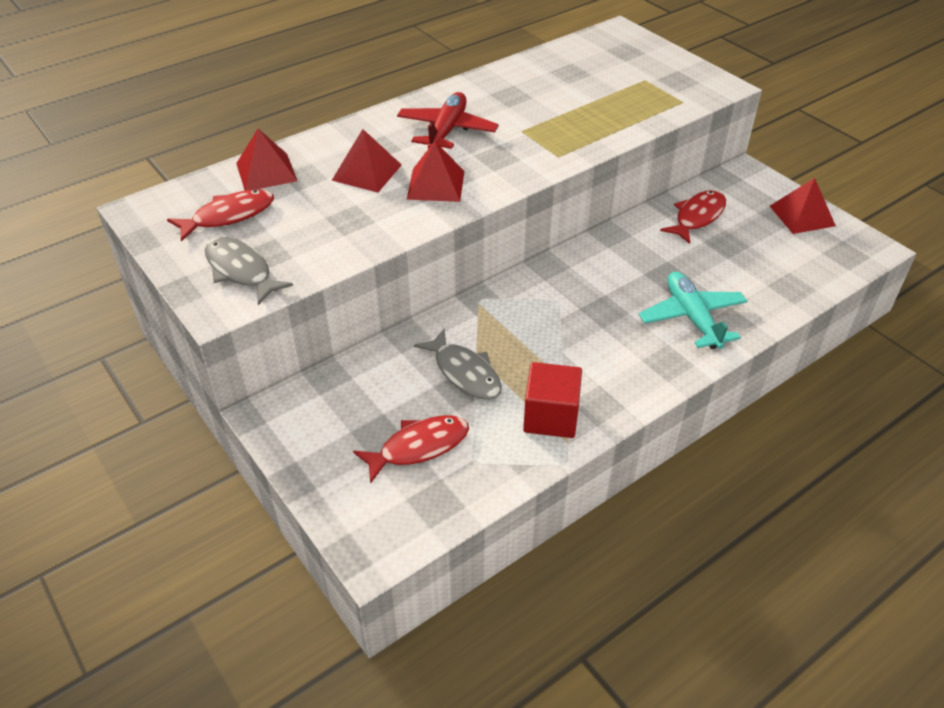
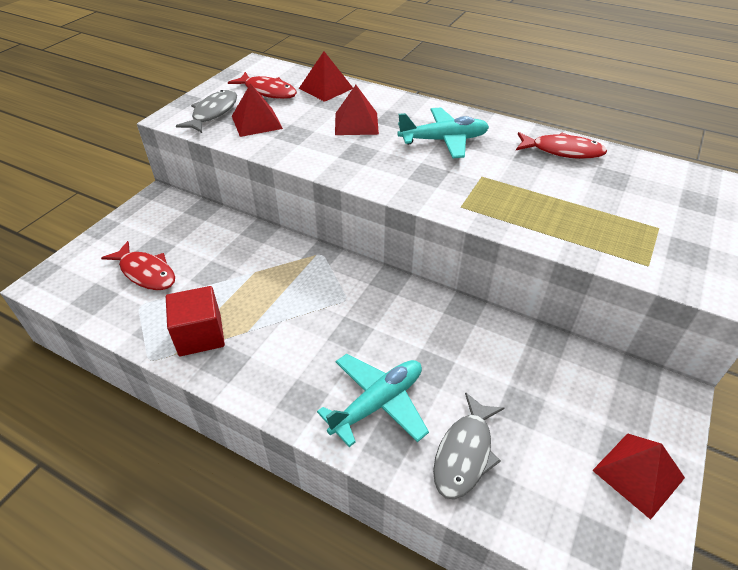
camera: 65 degrees right, 0 degrees up
red plane [397,92,499,149] -> turquoise plane [397,107,489,158]
red pyramid [407,141,464,202] -> red pyramid moved to [232,83,283,137]
grey fish [414,328,502,400] -> grey fish moved to [433,392,504,500]
red fish [660,190,726,244] -> red fish moved to [516,132,607,159]

